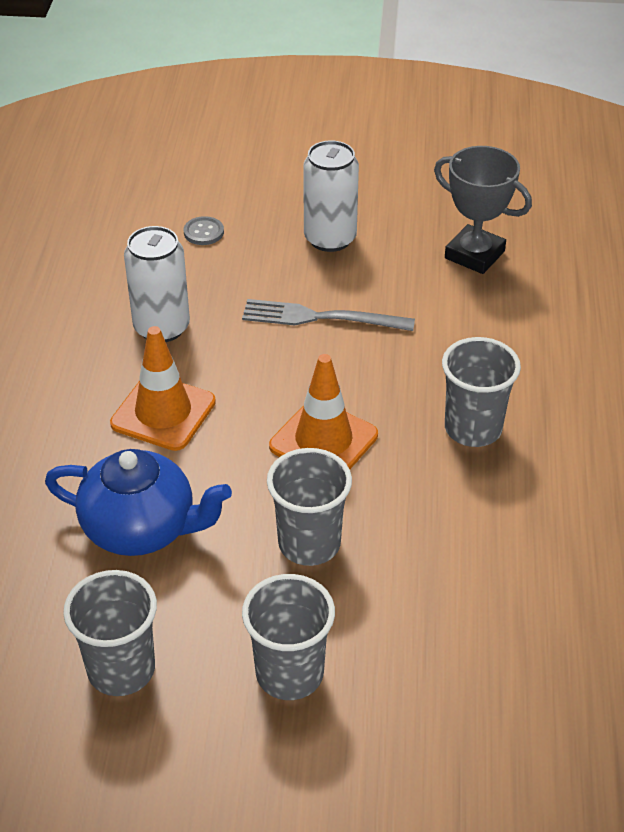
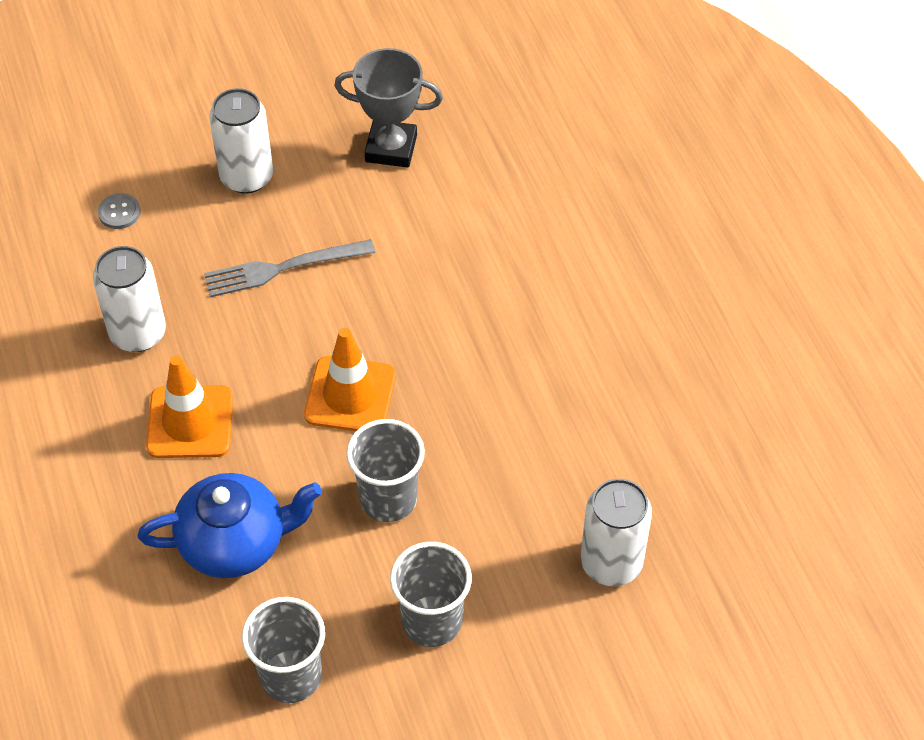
camera: 25 degrees left, 10 degrees up
grey cup [442,337,521,447] -> none
none -> white can [581,479,652,586]

